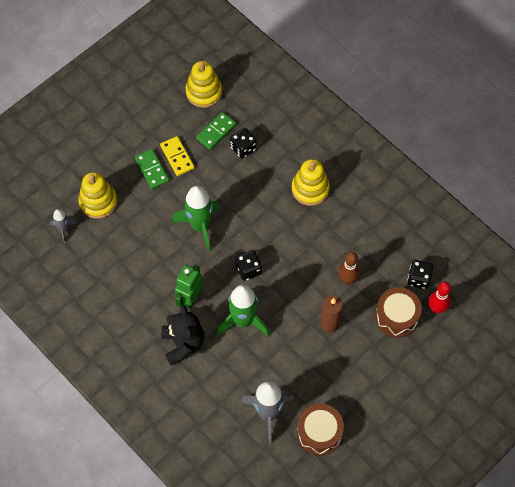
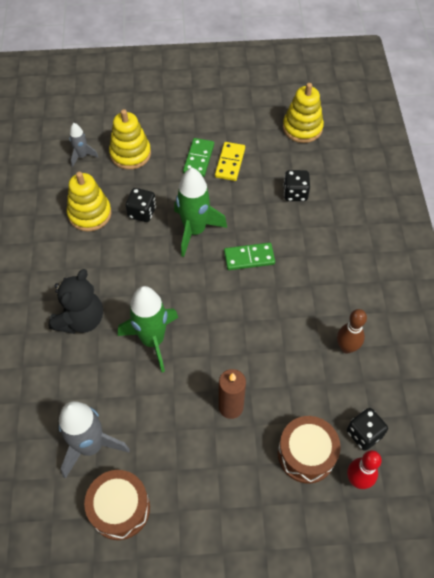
camera: 40 degrees right, 5 degrees down
green robot [175,264,203,309] -> none
green domino [196,112,236,150] -> green domino moved to [224,243,275,270]
black dice [235,250,262,281] -> black dice moved to [126,188,156,222]
yellow stacking toy [292,159,330,206] -> yellow stacking toy moved to [67,172,111,232]
brown bowling pin [338,252,360,284] -> brown bowling pin moved to [337,309,367,354]

